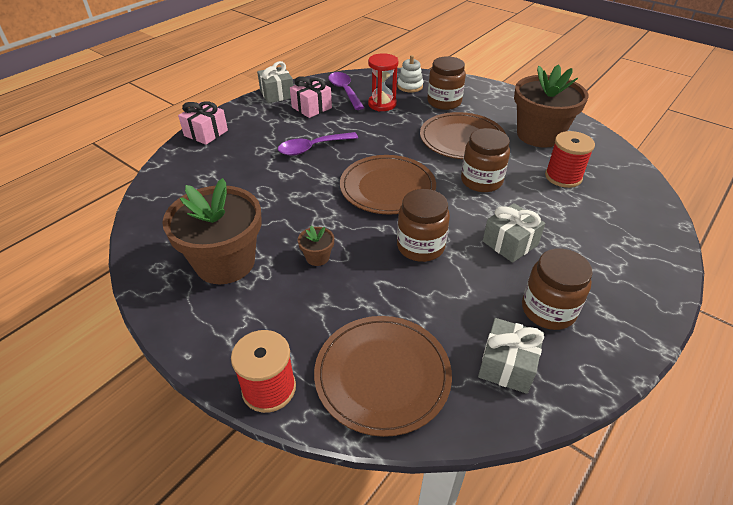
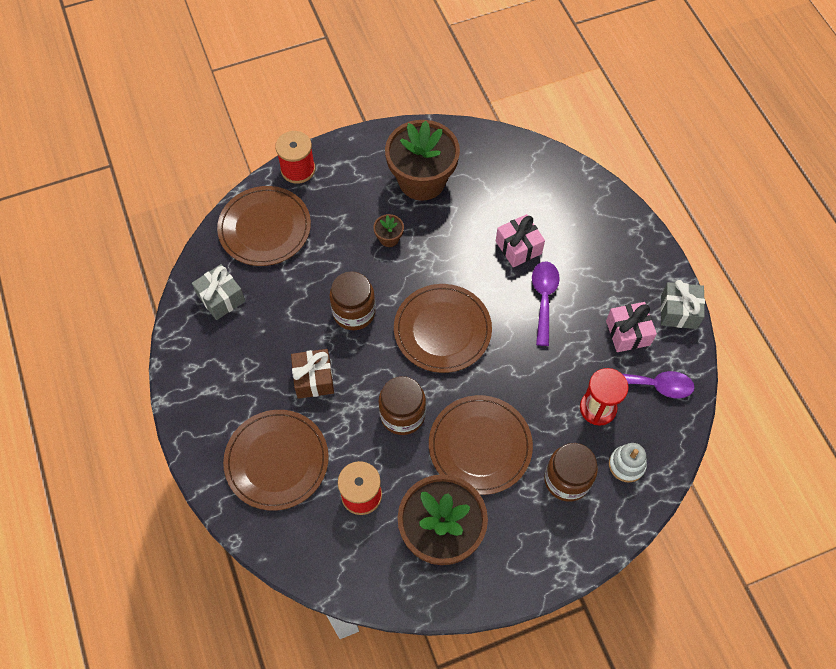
camera: 120 degrees right, 20 degrees up
pink gift [178,101,228,145] -> pink gift moved to [496,214,545,267]
grey gift [483,203,545,263] -> brown gift [291,349,334,399]
brown jar [522,248,593,330] -> none
none -> brown plate [223,410,329,511]

